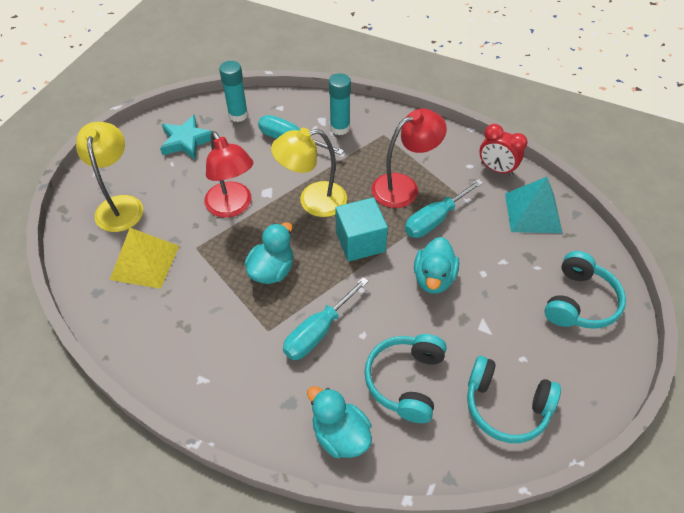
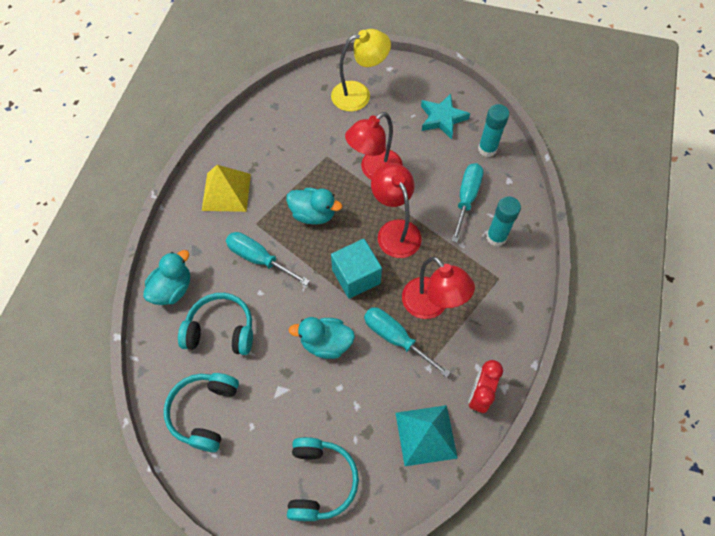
camera: 80 degrees right, 10 degrees up
yellow pyramid [110,228,179,289] -> yellow pyramid moved to [202,165,251,212]
yellow lamp [271,128,347,217] -> red lamp [371,163,422,258]
turquoise headphones [544,251,626,329] -> turquoise headphones turned 105 degrees counterclockwise [287,437,359,521]

